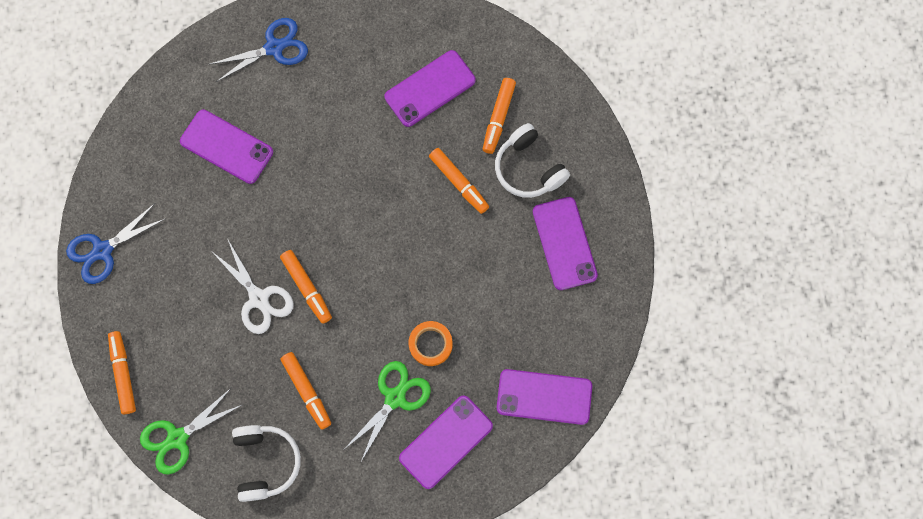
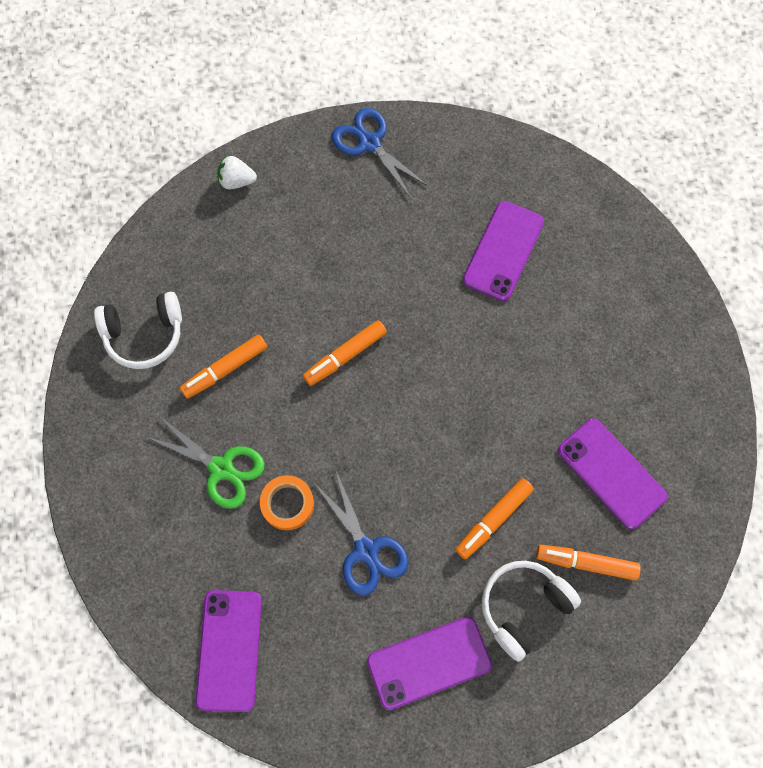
camera: 85 degrees right, 5 degrees down
orange marker [108,331,136,414] -> white strawberry [217,155,257,189]
green scissors [140,387,242,475] -> none
blue scissors [208,18,308,82] -> blue scissors moved to [314,471,409,595]
white scissors [211,238,294,334] -> none
purple phone [399,396,493,489] -> none

